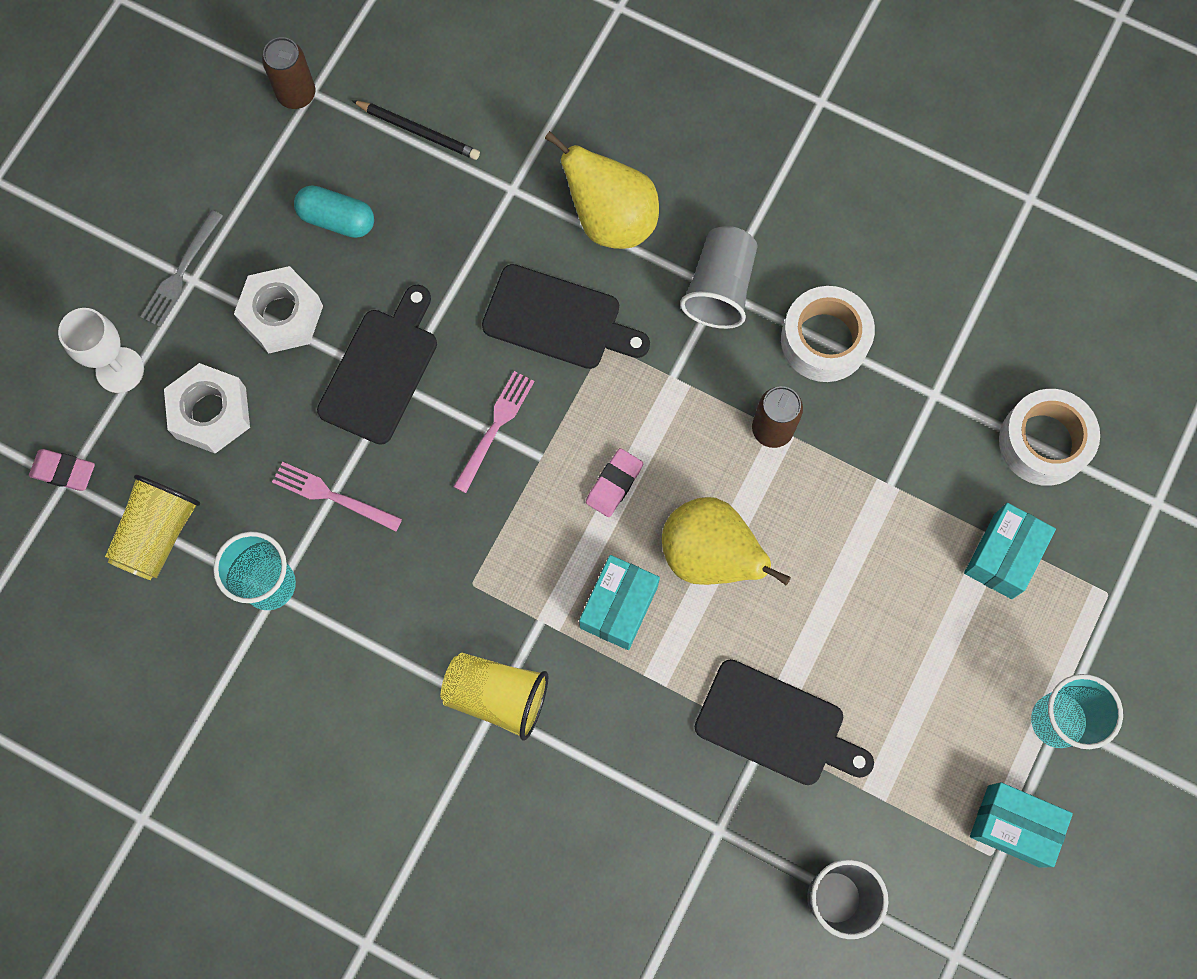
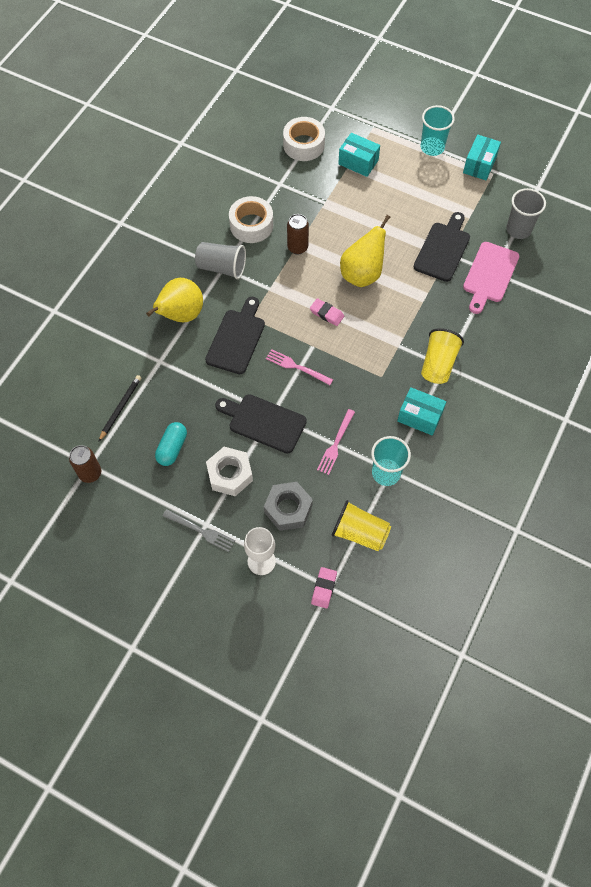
camera: 90 degrees left, 10 degrees down
white nut [164,363,250,454] -> grey nut [264,482,313,531]
turquoise box [579,555,660,650] -> turquoise box moved to [397,387,446,436]
none -> pink cutting board [463,242,519,314]

